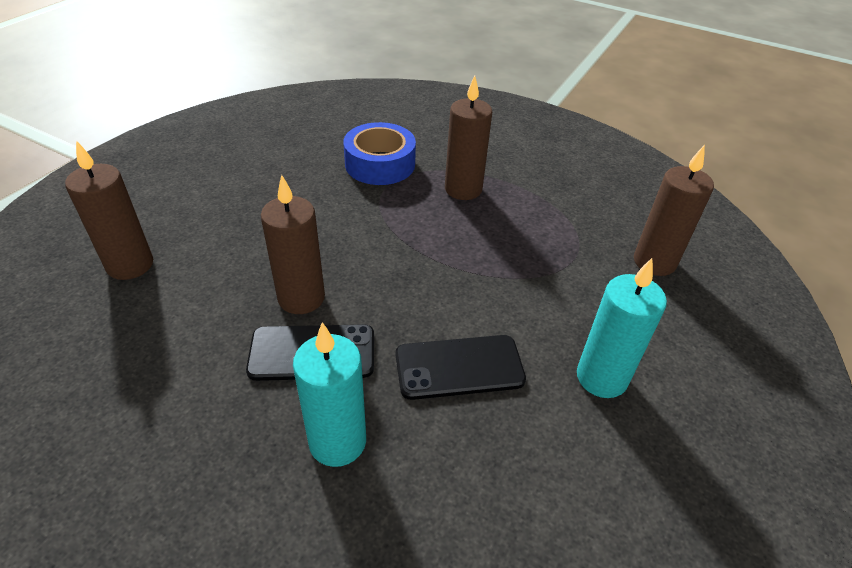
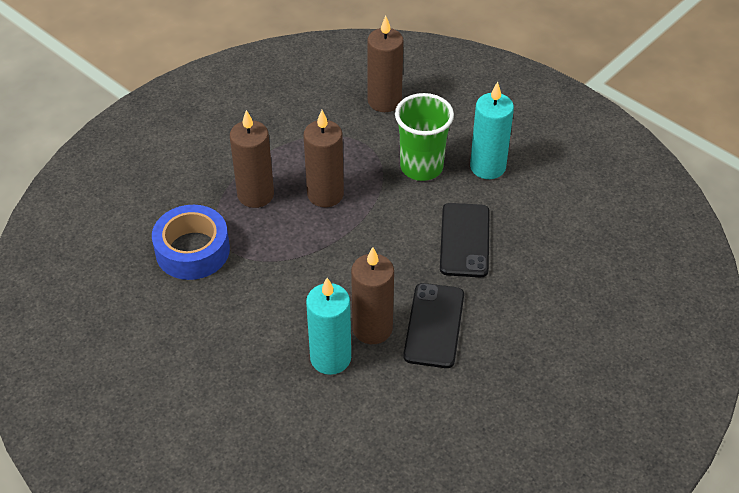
camera: 75 degrees left, 5 degrees up
brown candle [65,141,153,280] -> brown candle moved to [303,110,344,207]
turquoise candle [293,322,366,467] -> turquoise candle moved to [306,278,351,375]
none -> green cup [395,93,454,181]

